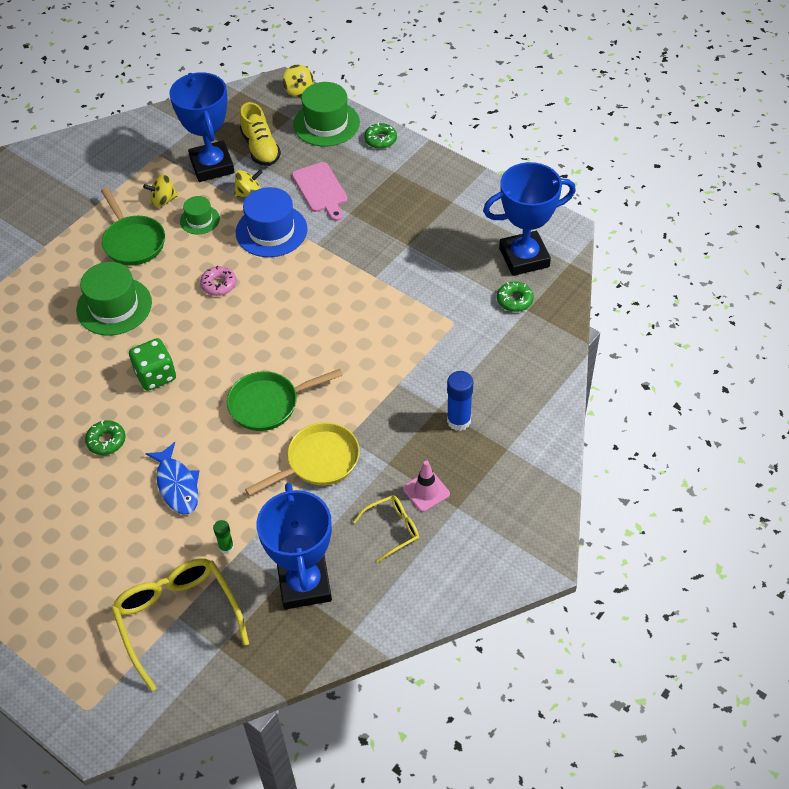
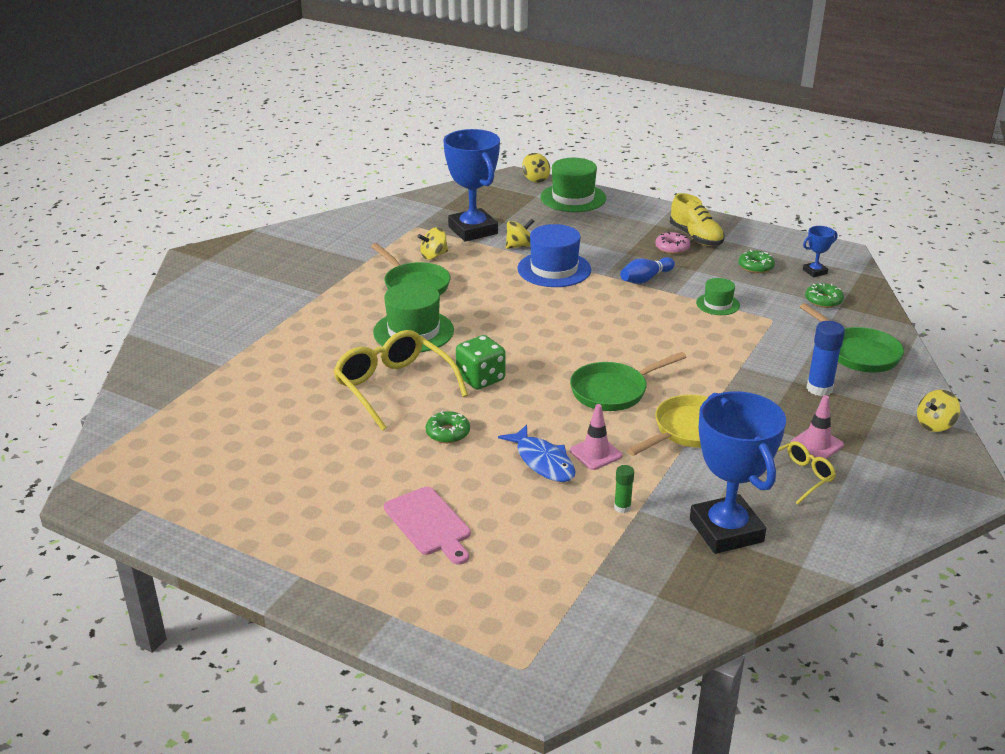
camera: 10 degrees left, 20 degrees down
yellow glasses [111,559,249,691] -> yellow glasses moved to [333,330,468,431]
green hat [180,196,220,234] -> green hat moved to [696,278,740,315]
pink donut [200,265,236,296] -> pink donut moved to [655,231,690,254]
yellow shoe [240,102,281,166] -> yellow shoe moved to [670,193,725,246]
pink cutting board [292,162,348,221] -> pink cutting board moved to [384,487,471,565]
green donut [364,122,397,149] -> green donut moved to [739,250,775,273]
blue trophy [483,162,576,276] -> blue trophy [803,226,838,277], size x0.44
none -> pink traffic cone [570,404,622,470]
none -> blue bowling pin [620,257,675,284]
none -> green pan [800,303,904,373]
none -> yellow spinning top [917,390,960,432]

